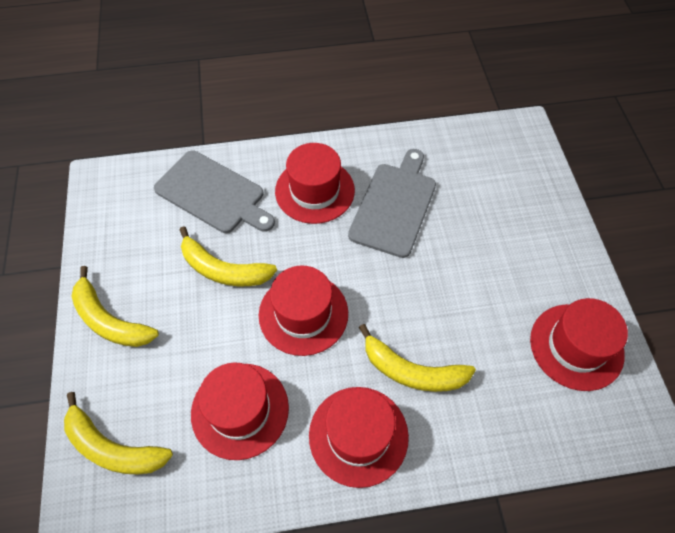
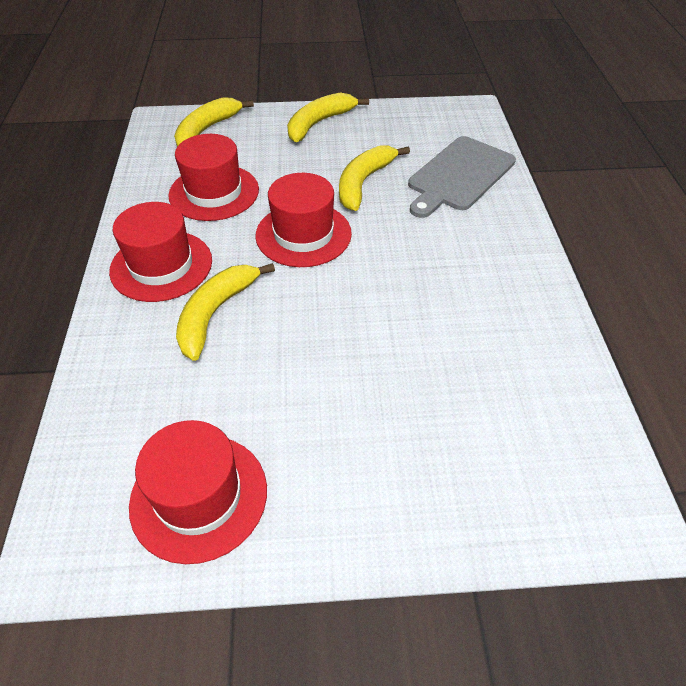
camera: 95 degrees right, 10 degrees down
red hat [275,143,355,224] -> none
grey cutting board [348,149,436,258] -> none

